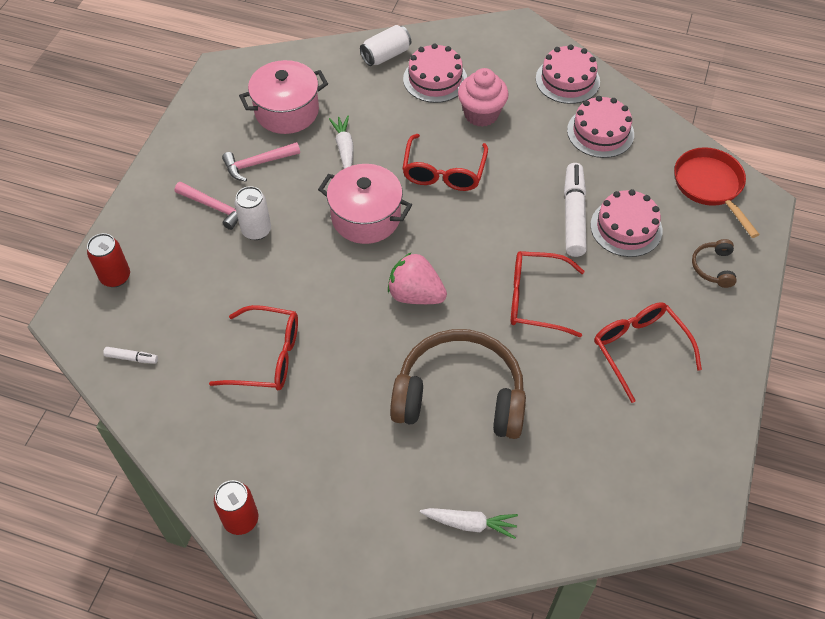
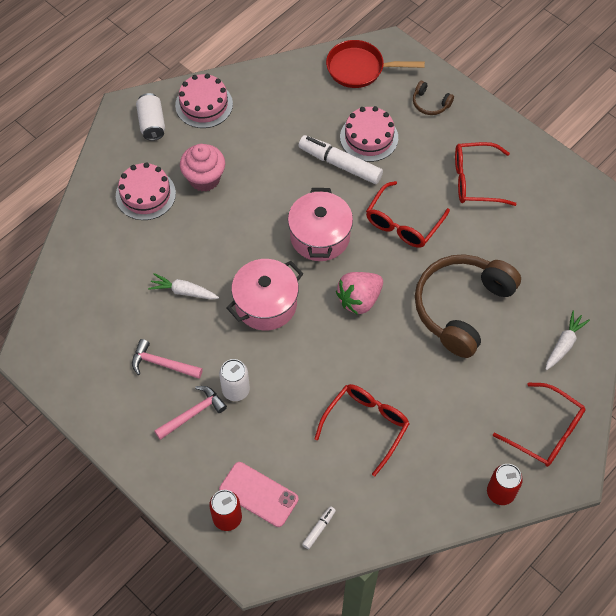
camera: 65 degrees left, 5 degrees up
pink hammer [222,142,300,181] -> pink hammer turned 105 degrees clockwise [132,339,203,379]
pink pot [239,60,328,134] -> pink pot moved to [288,188,353,261]
white can [360,25,411,66] -> white can moved to [136,93,165,141]
red glasses [402,134,488,191] -> red glasses moved to [493,383,586,467]
pink cake [567,96,634,158] -> none
none -> pink phone [219,462,298,527]

